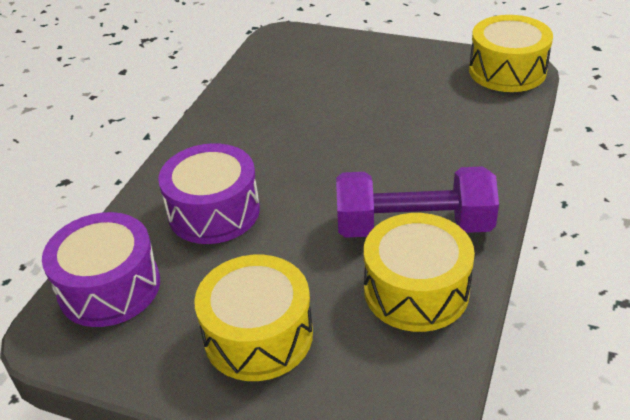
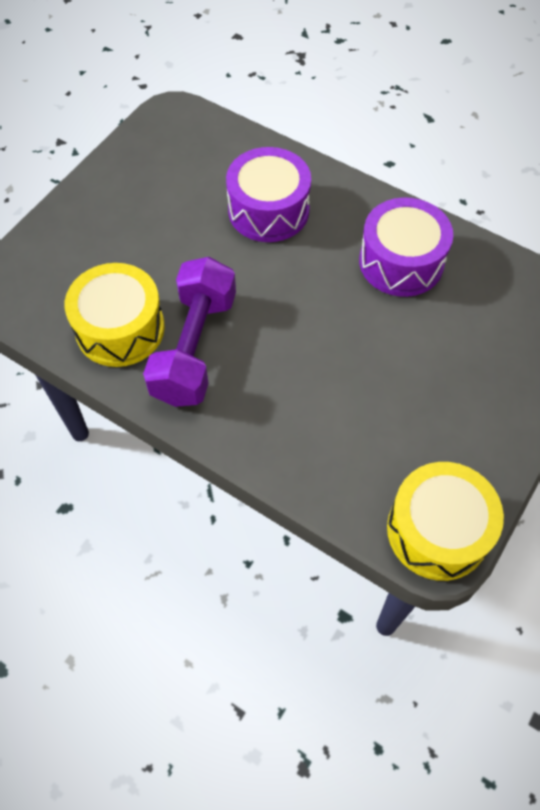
camera: 100 degrees right, 20 degrees up
purple drum [42,212,160,327] -> purple drum moved to [359,197,453,297]
yellow drum [194,255,313,381] -> none

